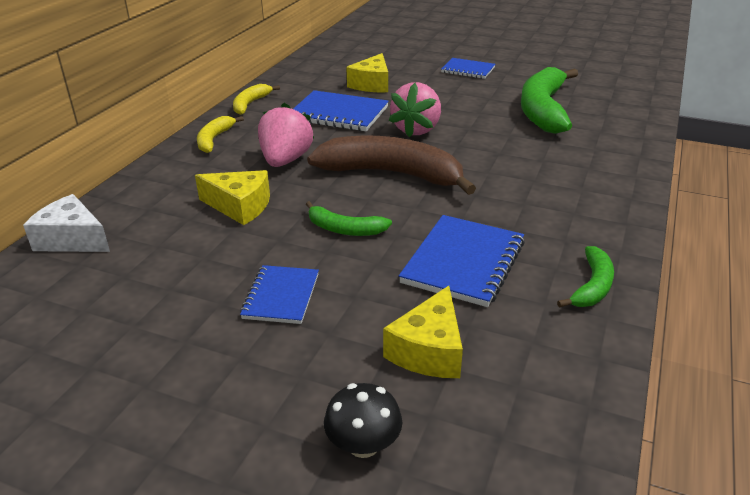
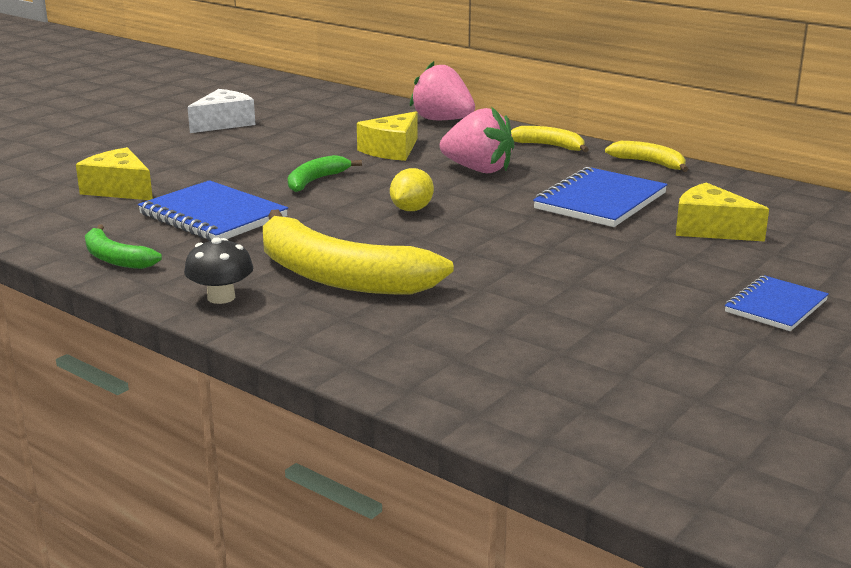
camera: 105 degrees right, 10 degrees down
white cheese [23,194,110,252] -> white cheese moved to [188,89,255,133]
blue notebook [240,265,319,324] -> none
brown banana [307,135,476,195] -> yellow lemon [390,168,434,211]
black mushroom [324,383,403,458] -> black mushroom moved to [184,237,253,304]
pink strawberry [389,82,441,137] -> pink strawberry moved to [410,61,475,120]
green banana [521,67,578,134] -> none
none -> yellow banana [263,209,454,294]

